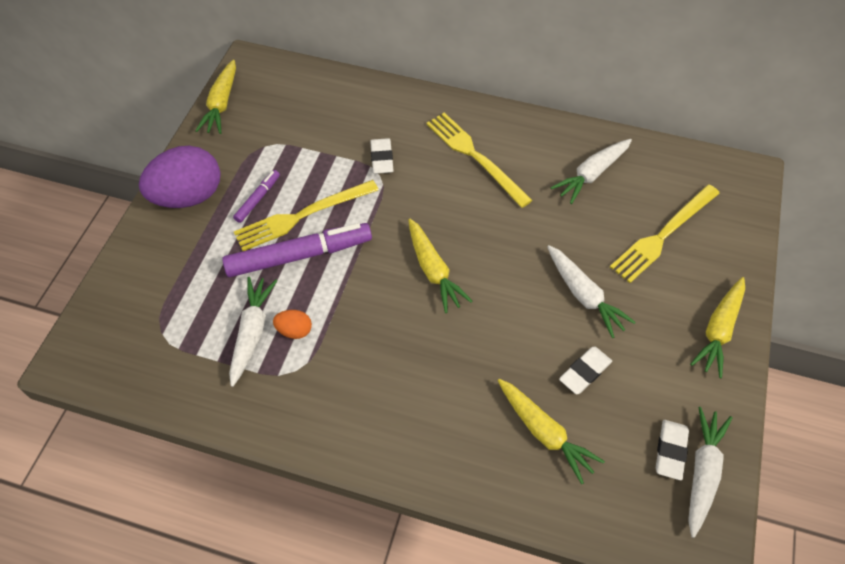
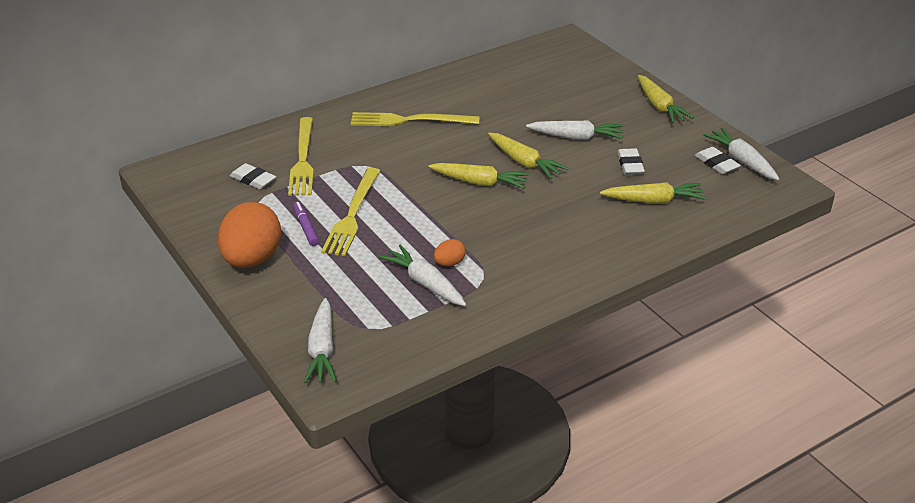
camera: 50 degrees left, 20 degrees down
purple egg [139,146,220,208] -> orange egg [218,202,281,268]
yellow carrot [195,60,236,134] -> yellow carrot moved to [488,133,568,179]
purple marker [222,223,372,277] -> none
white eraser [370,138,394,174] -> white eraser moved to [230,163,276,189]
white carrot [551,139,632,204] -> white carrot moved to [304,298,337,383]
yellow fork [610,185,720,283] -> yellow fork moved to [288,117,314,196]

